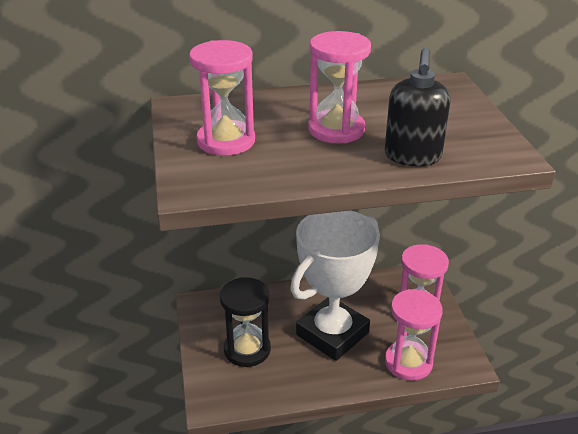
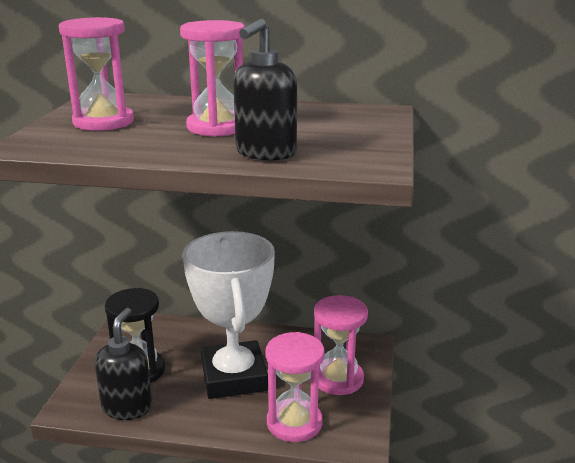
camera: 20 degrees right, 10 degrees down
white trophy [290,210,380,361] -> white trophy turned 75 degrees counterclockwise [183,231,275,399]
none -> black soap dispenser [95,308,152,420]

